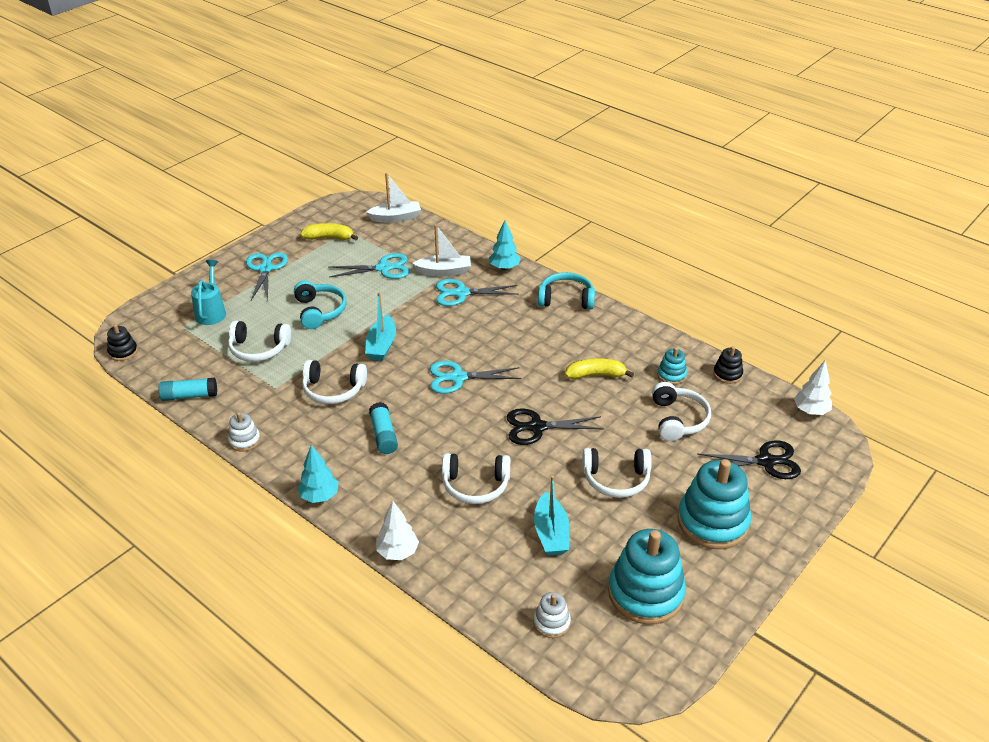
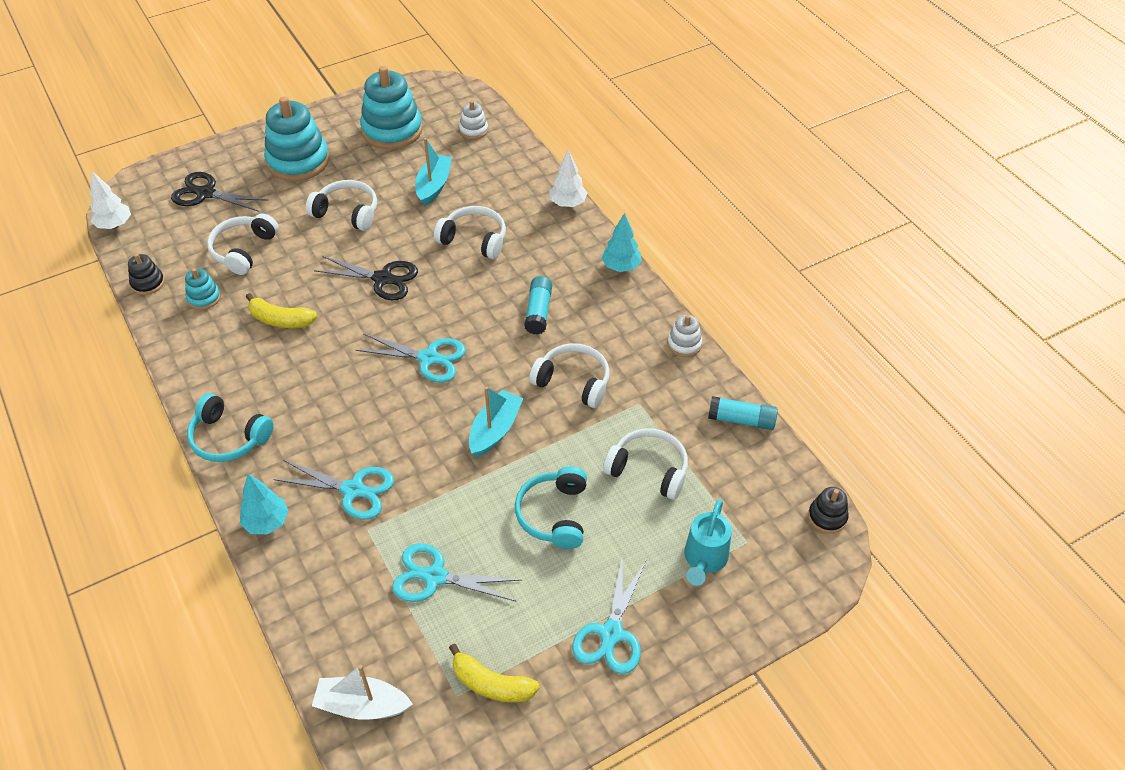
camera: 160 degrees left, 10 degrees up
white boat [412,224,471,277] -> none

